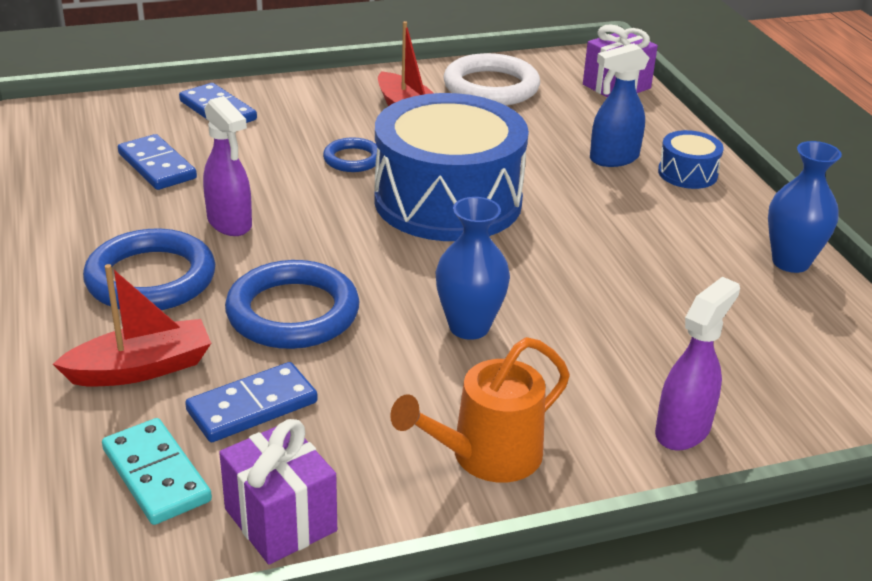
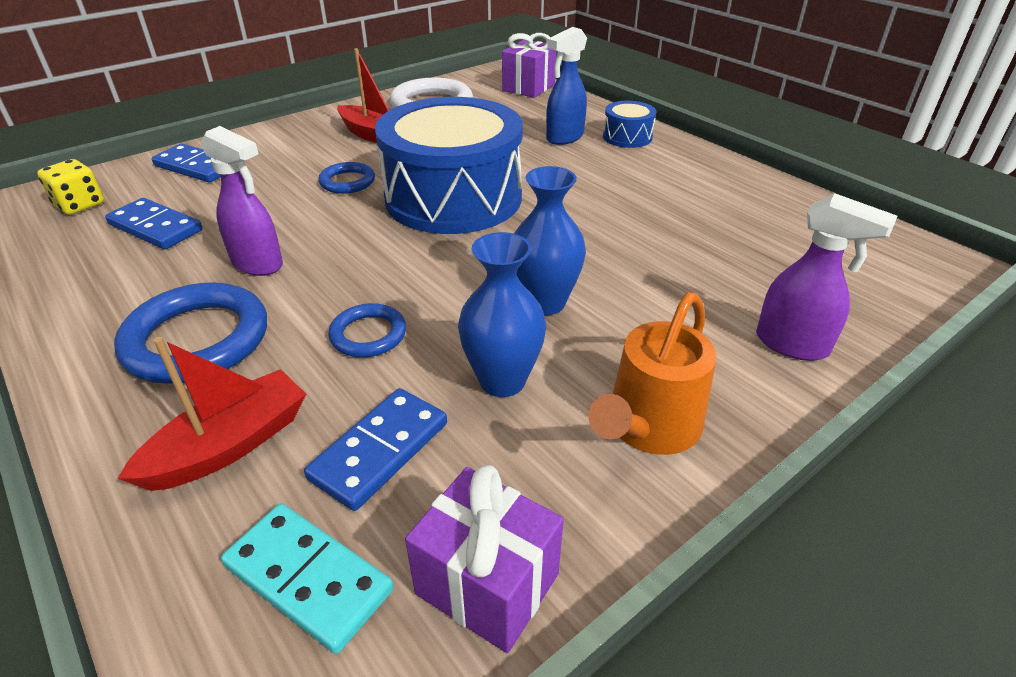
camera: 20 degrees left, 5 degrees up
blue ring [225,260,359,349] -> blue ring [329,303,406,357], size x0.55
purple spray bottle [655,277,740,451] -> purple spray bottle turned 105 degrees clockwise [756,193,897,361]
blue vase [768,141,842,273] -> blue vase moved to [458,232,546,397]
none -> yellow dice [37,159,104,215]

